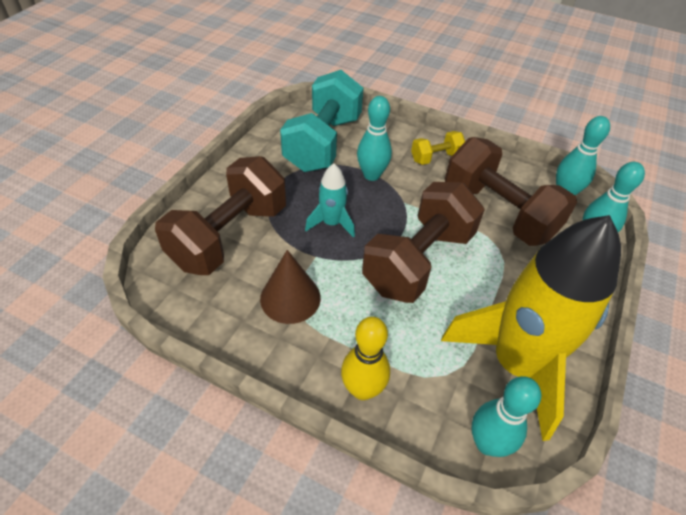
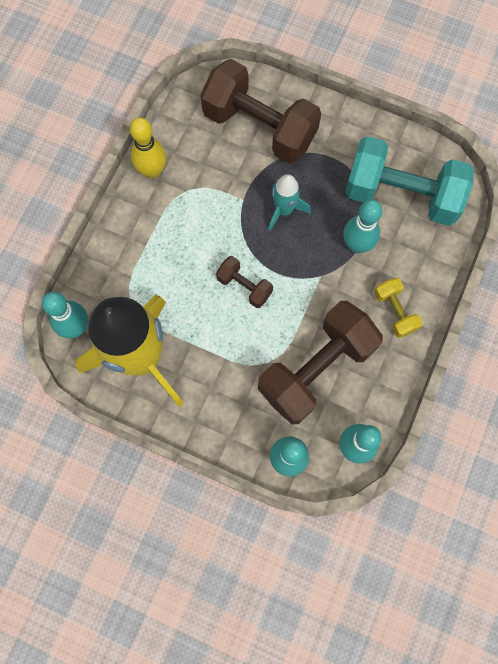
camera: 90 degrees right, 25 degrees up
brown cone [260,250,321,324] -> none
yellow bowling pin [341,317,390,400] -> yellow bowling pin moved to [130,118,166,179]
brown dumbbell [362,182,485,303] -> brown dumbbell [216,256,273,308], size x0.47

